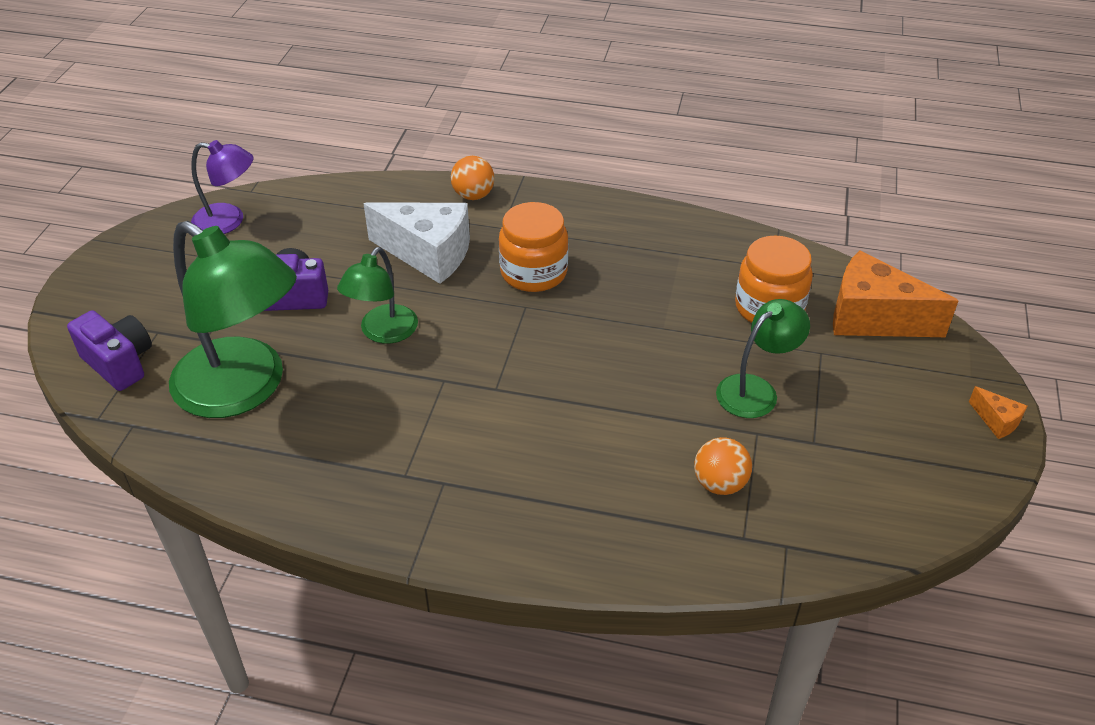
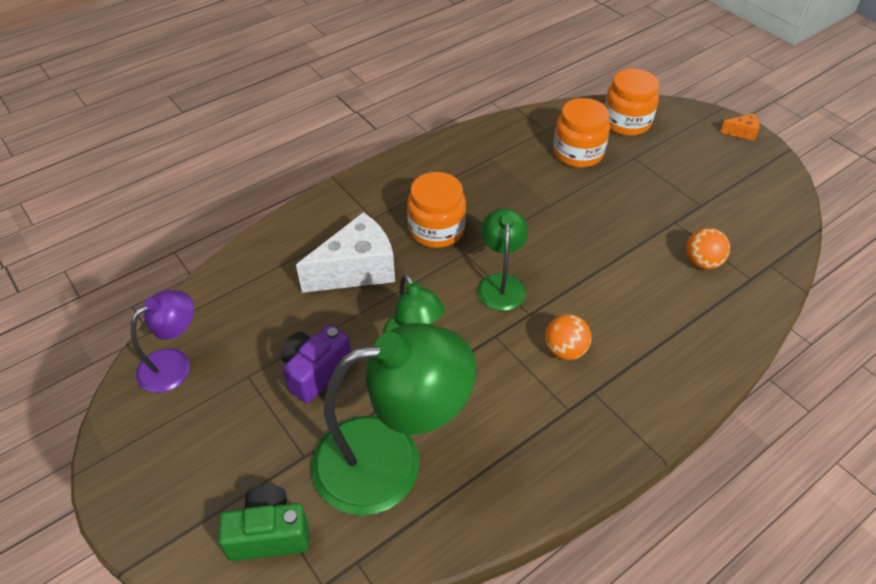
camera: 50 degrees left, 5 degrees up
purple camera [67,310,152,391] -> green camera [218,485,309,561]
orange ball [451,156,495,200] -> orange ball moved to [545,314,592,360]
green lamp [716,299,810,418] -> green lamp moved to [477,208,528,311]
orange cheese [833,250,958,337] -> orange jar [605,69,659,136]

